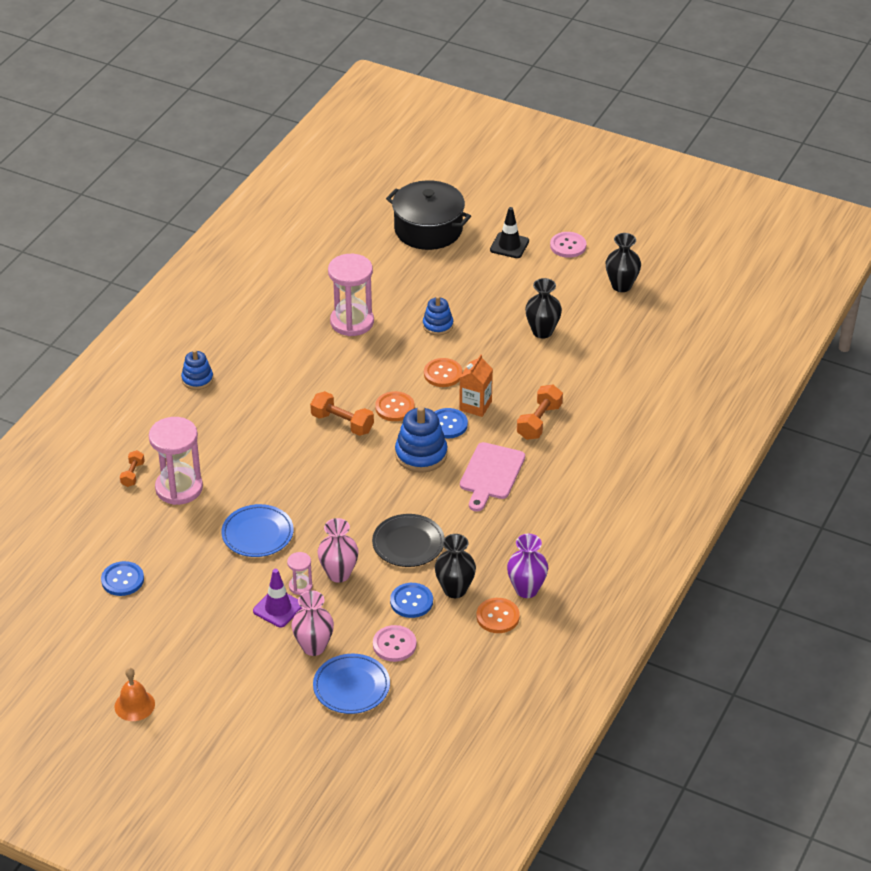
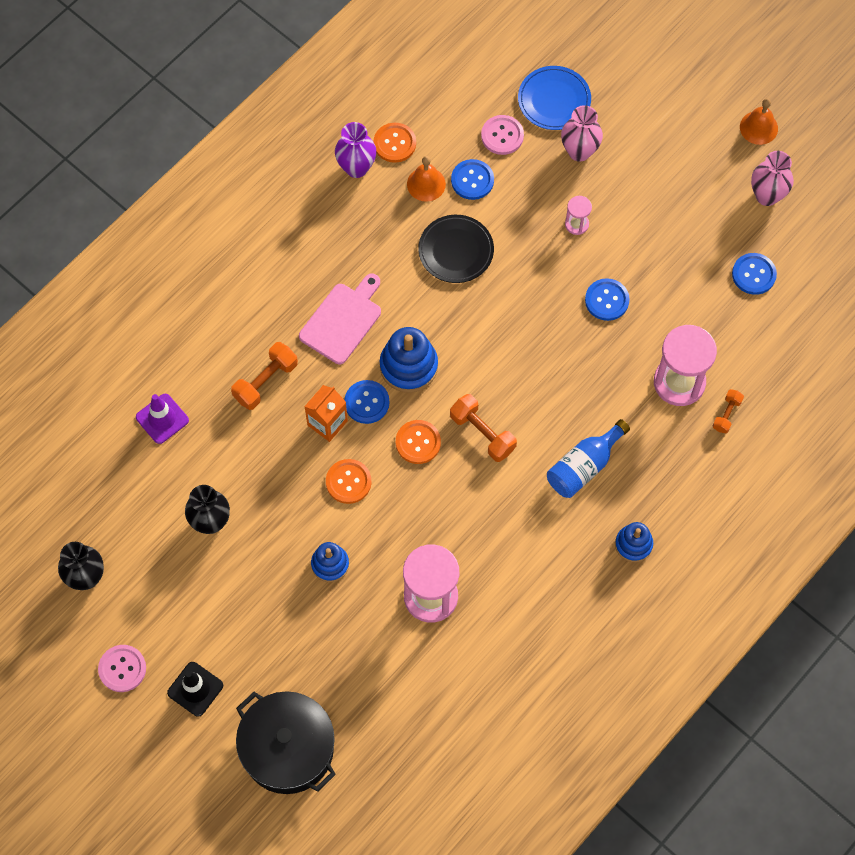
camera: 165 degrees left, 25 degrees up
blue plate [221,504,294,557] -> blue button [585,278,630,321]
purple traffic cone [253,569,302,628] -> purple traffic cone moved to [136,393,189,444]
pink vase [317,518,359,583] -> pink vase moved to [751,151,794,206]
black vase [435,534,476,598] -> orange bell [407,156,446,202]
none -> blue bottle [547,419,630,498]

